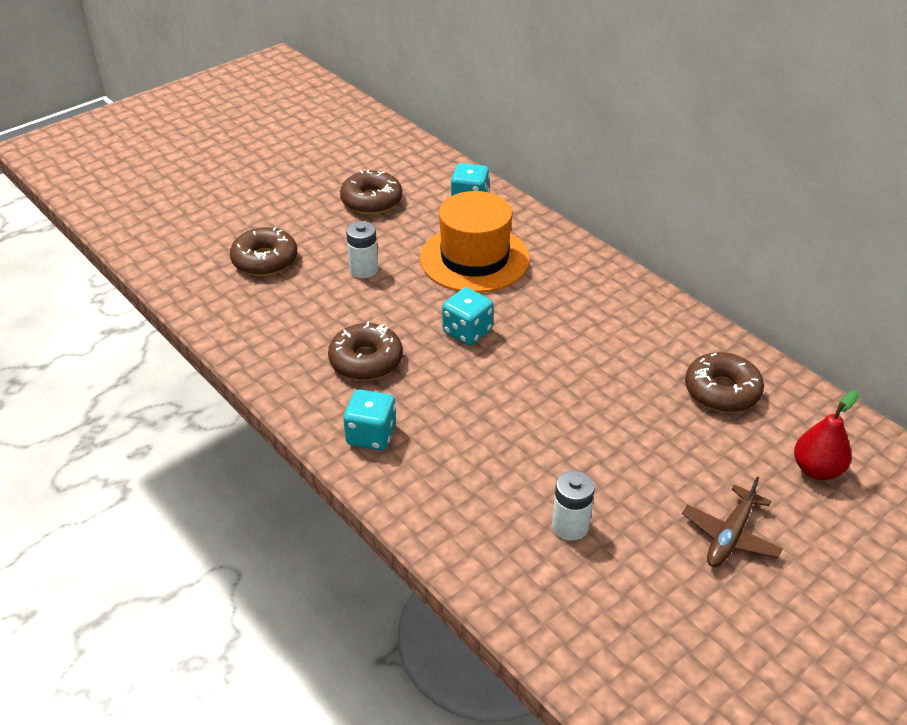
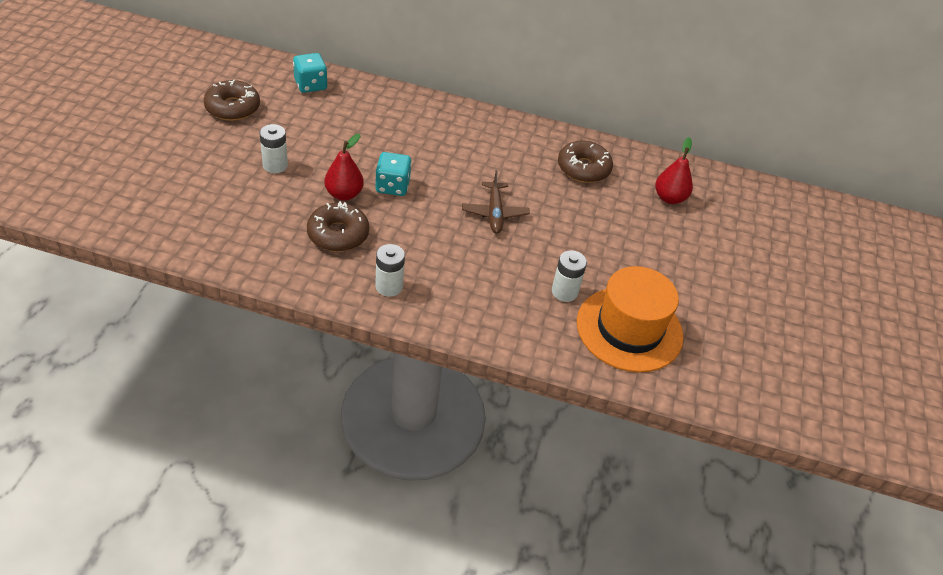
camera: 40 degrees left, 5 degrees up
brown donut [230,227,297,276] -> none
turquoise dice [343,389,396,450] -> white battery [375,244,405,297]
orange hat [420,191,530,293] -> orange hat moved to [577,266,683,372]
brown plane [682,476,783,567] -> brown plane moved to [462,170,530,234]
none -> red pear [324,134,364,201]

